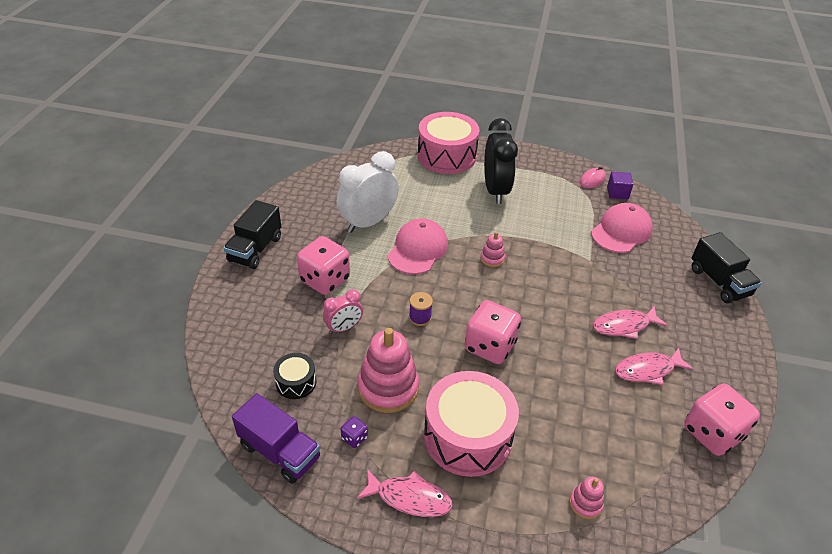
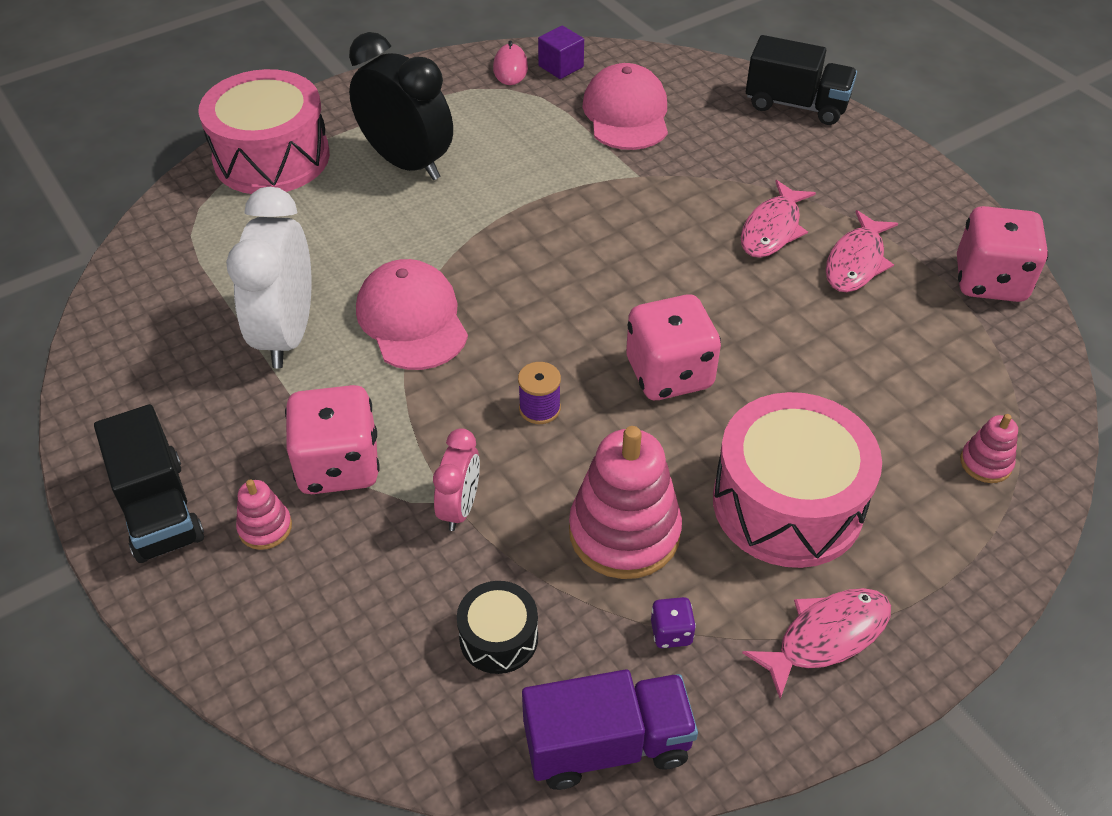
camera: 45 degrees left, 5 degrees up
pink stacking toy [480,232,505,267] -> pink stacking toy moved to [236,479,292,550]

